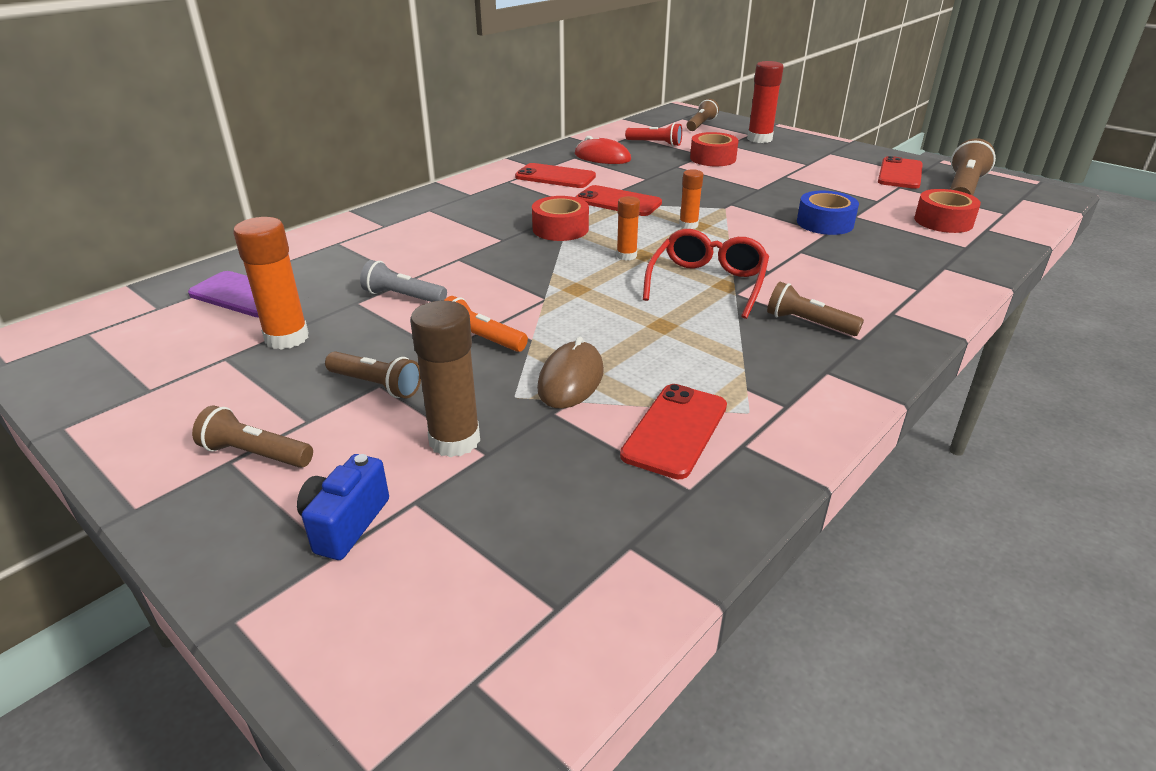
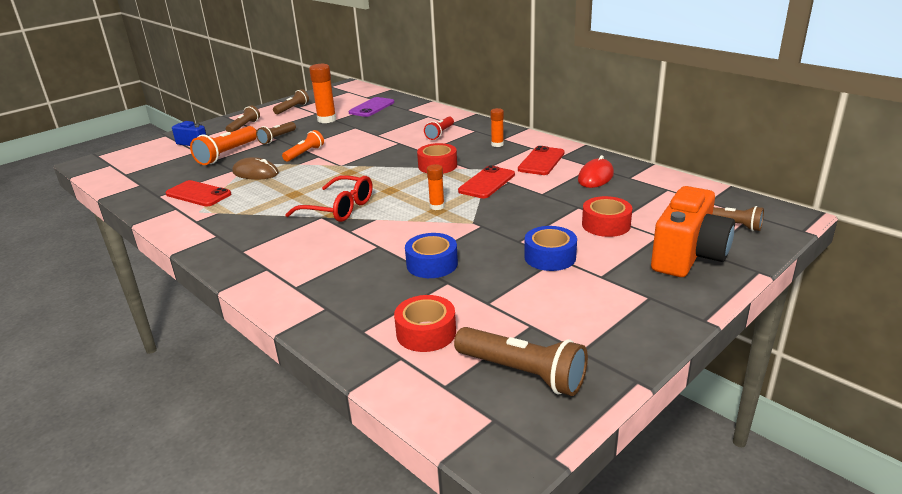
camera: 95 degrees right, 5 degrees down
grey flashlight [360,260,447,302] -> none
brown glue stick [410,301,480,457] -> orange flashlight [190,126,257,165]
orange glue stick [617,196,640,260] -> orange glue stick moved to [490,108,504,147]
red flashlight [625,123,682,147] -> red flashlight moved to [424,117,454,140]
red glue stick [747,61,784,143] -> orange camera [651,186,735,277]
brown flashlight [767,282,864,336] -> brown flashlight moved to [273,89,309,114]
red phone [878,156,923,189] -> none
none -> blue tape [524,226,577,271]

